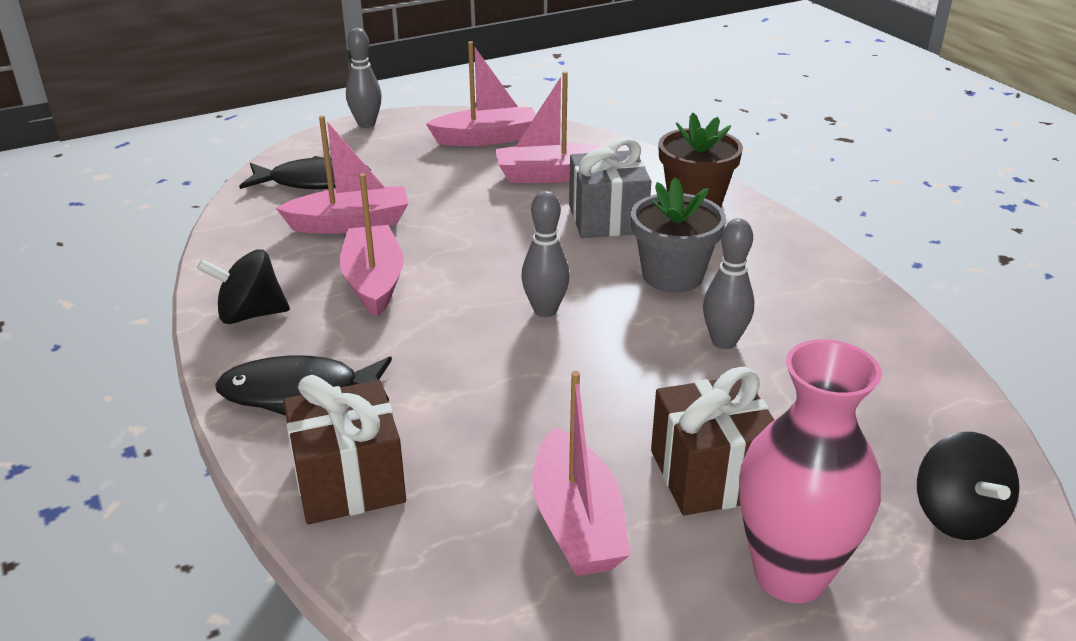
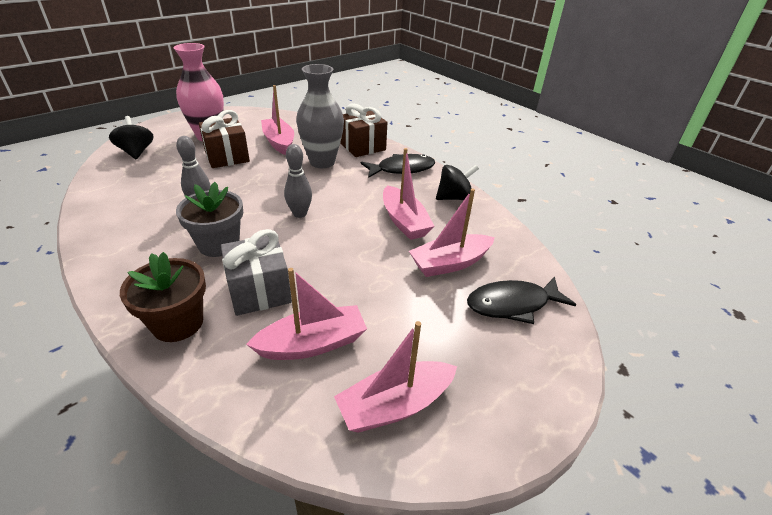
camera: 165 degrees right, 5 degrees up
grey bowling pin [346,28,382,128] -> none
none -> grey vase [296,64,344,168]

